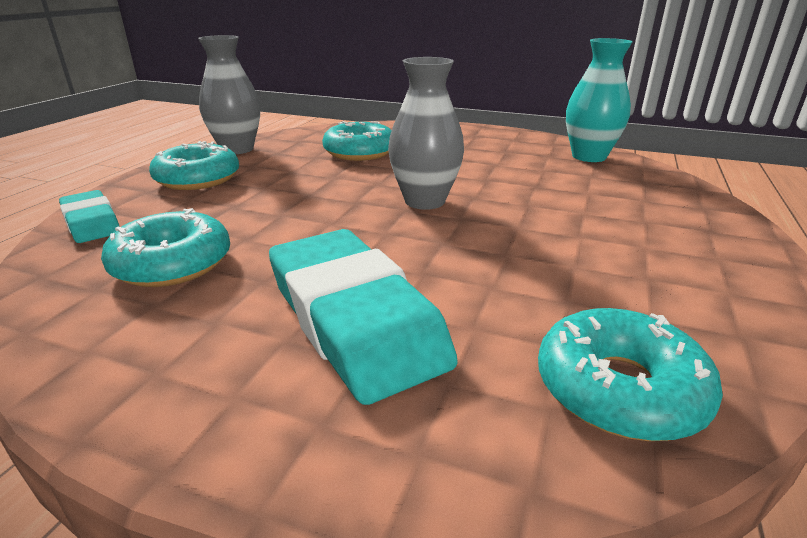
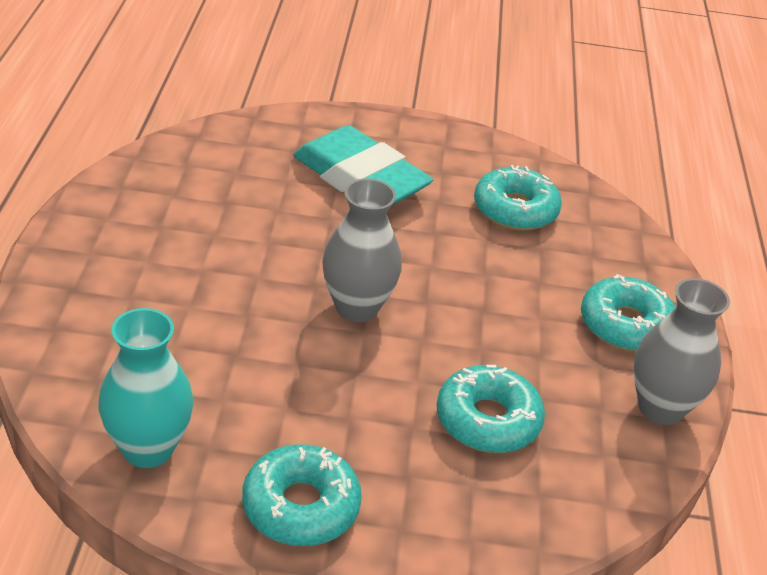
camera: 160 degrees right, 10 degrees up
turquoise eraser [59,190,120,243] -> none
turquoise donut [538,308,723,441] -> turquoise donut moved to [242,444,362,546]

